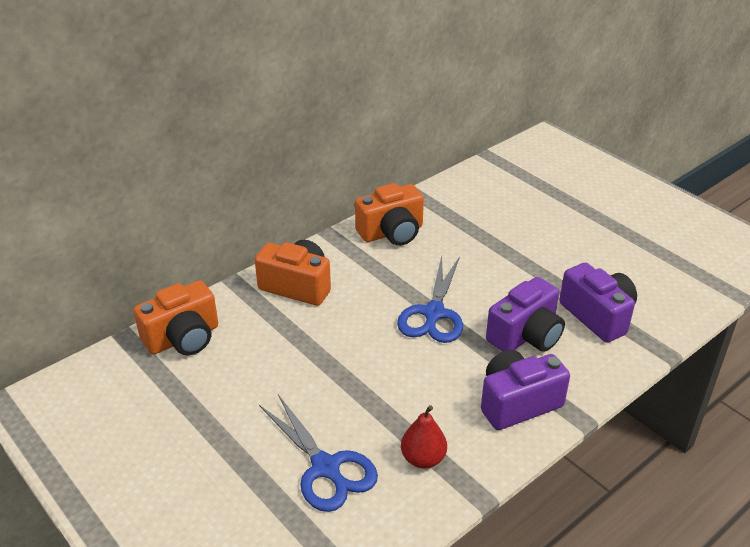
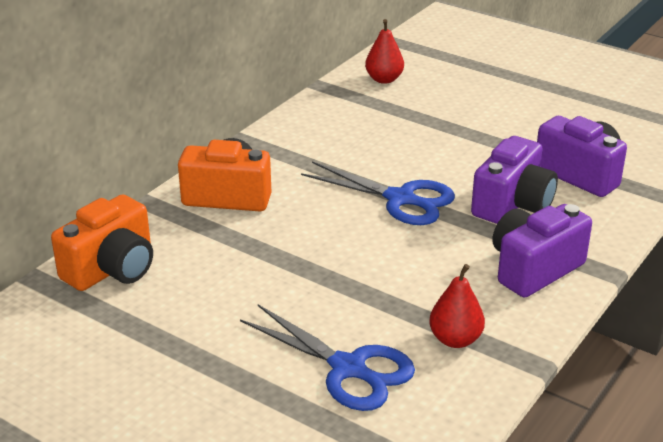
camera: 15 degrees left, 5 degrees down
orange camera [355,183,424,246] -> none
blue scissors [397,256,463,343] -> blue scissors turned 60 degrees counterclockwise [301,161,455,225]
none -> red pear [365,19,404,84]

